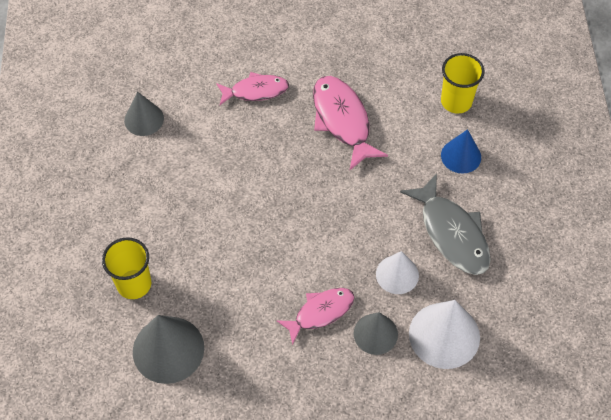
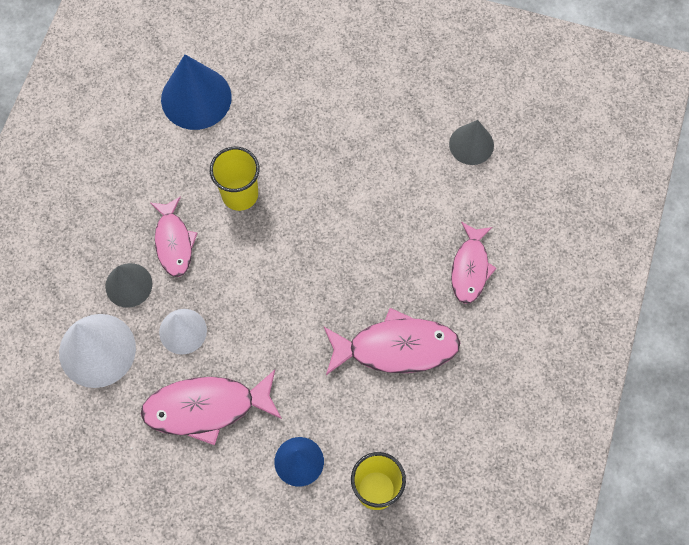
camera: 110 degrees right, 10 degrees up
yellow cup [102,237,151,299] -> yellow cup moved to [210,147,259,211]
grey cone [133,315,204,384] -> blue cone [161,54,232,130]
grey fish [400,174,491,275] -> pink fish [141,370,282,445]

